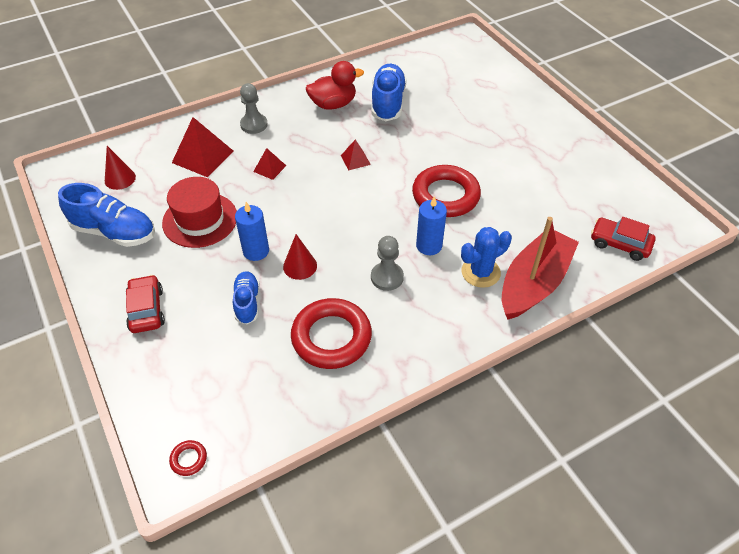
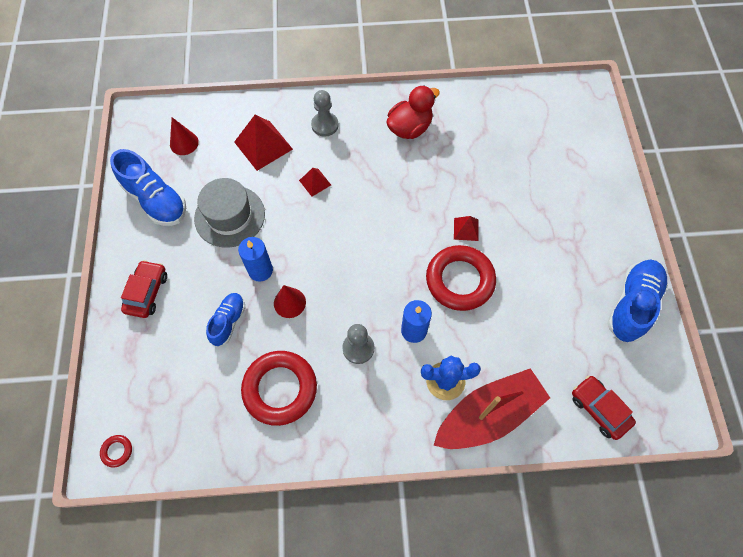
camera: 25 degrees right, 15 degrees up
red hat [162,177,237,248] -> grey hat [194,178,265,248]
red duck [306,61,364,110] -> red duck turned 45 degrees counterclockwise [387,85,440,139]
red pyramid [341,140,371,170] -> red pyramid moved to [454,216,478,241]
blue shoe [371,64,407,121] -> blue shoe moved to [607,260,668,342]

